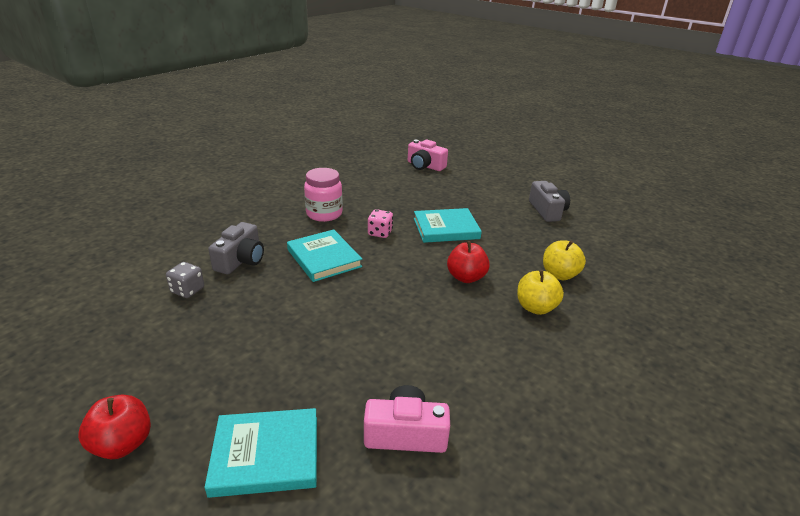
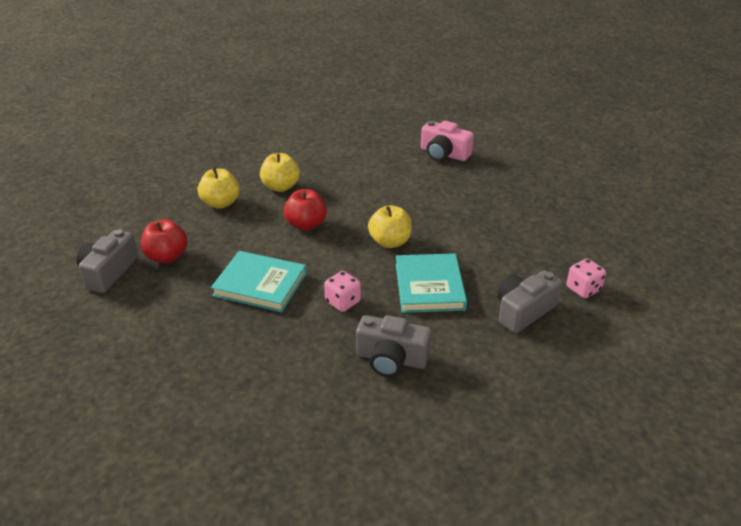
camera: 150 degrees left, 5 degrees up
red apple [78,394,151,459] -> red apple moved to [141,219,188,263]
grey dice [166,262,204,298] -> pink dice [566,259,606,298]
turquoise book [204,408,317,498] -> none
pink jar [304,168,343,222] -> grey camera [356,315,432,377]
pink camera [408,139,448,171] -> none
none -> yellow apple [368,205,412,248]

